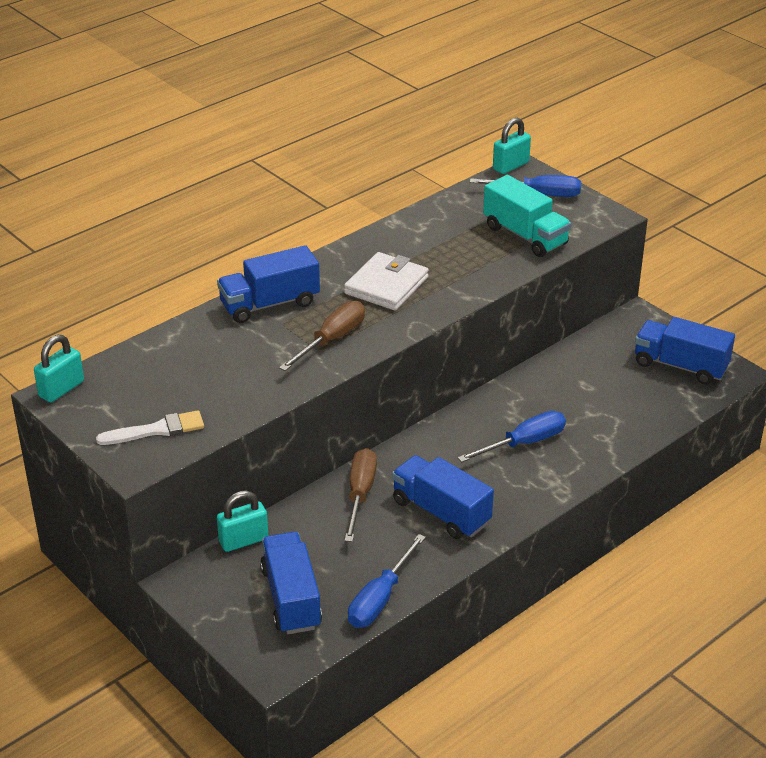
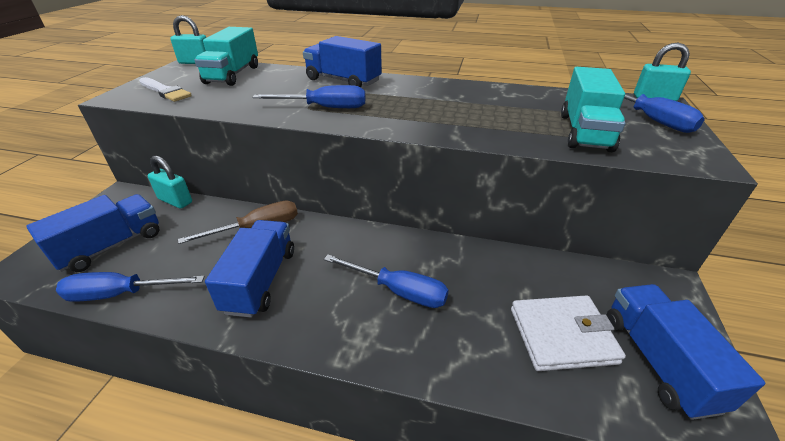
camera: 55 degrees right, 0 degrees up
brown screwdriver [279,301,365,371] -> blue screwdriver [252,85,365,108]
white wallet [344,252,429,310] -> white wallet moved to [511,295,626,371]
none -> turquoise truck [194,27,258,86]

